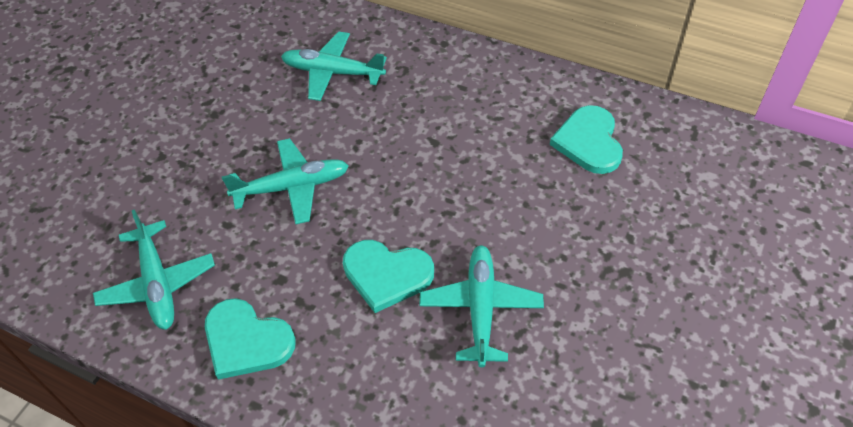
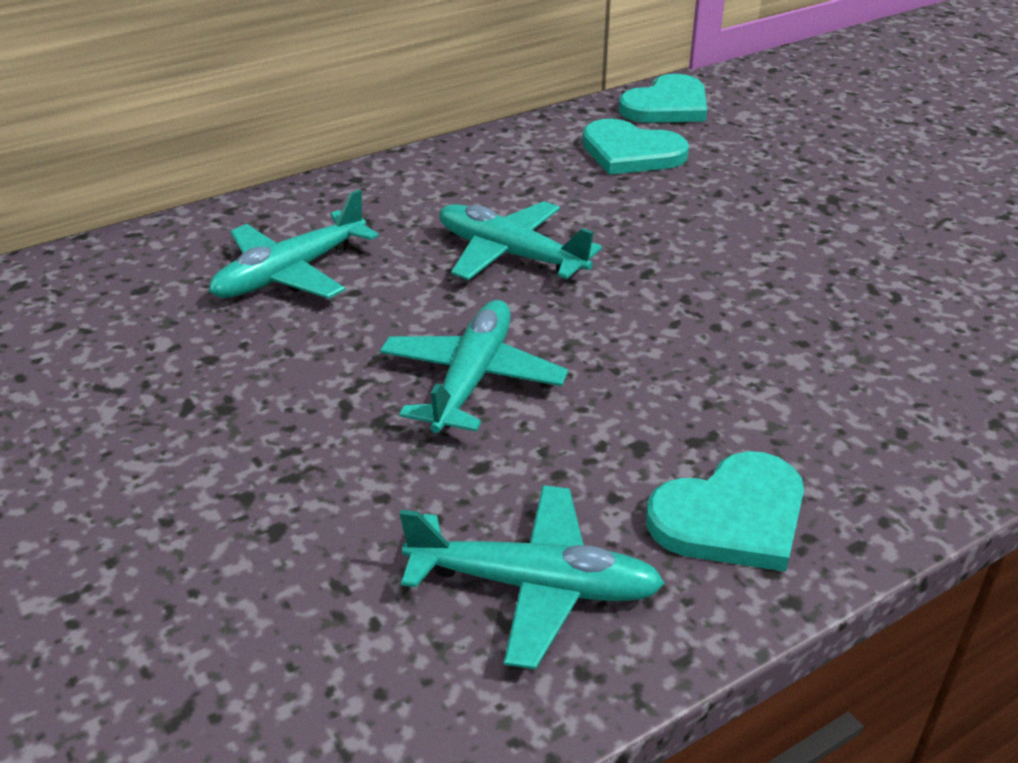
camera: 60 degrees left, 15 degrees down
turquoise heart [343,240,434,313] -> turquoise heart moved to [619,74,707,123]
turquoise plane [419,245,544,367] -> turquoise plane moved to [439,201,602,280]

